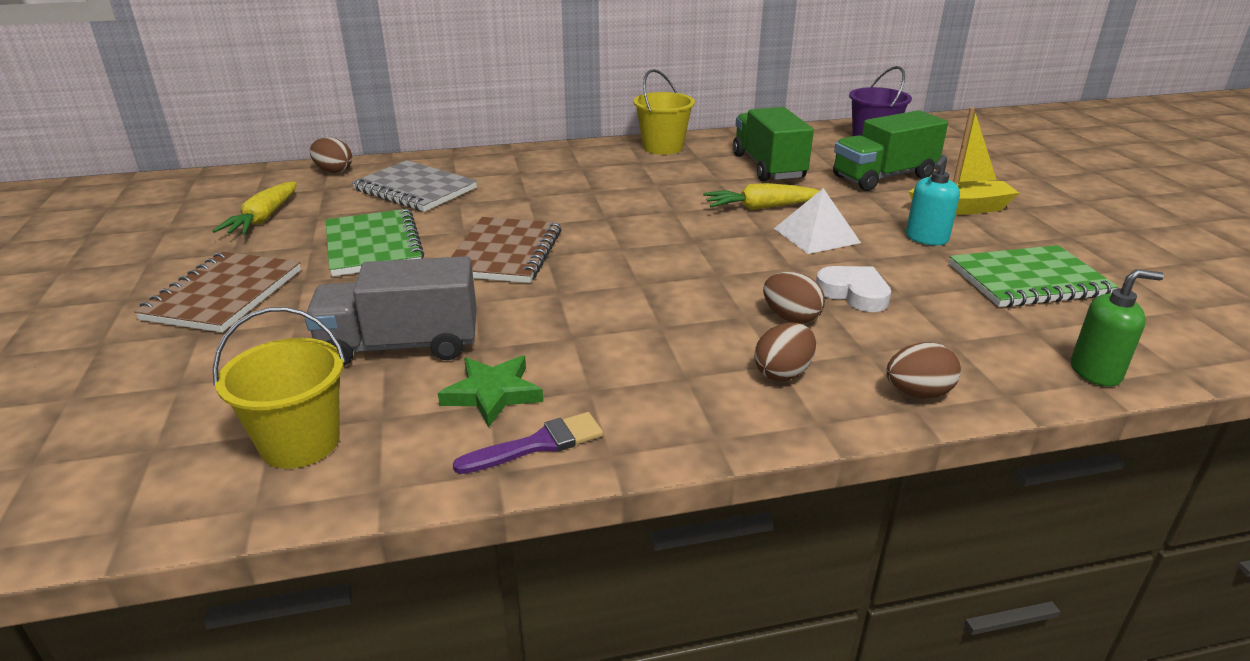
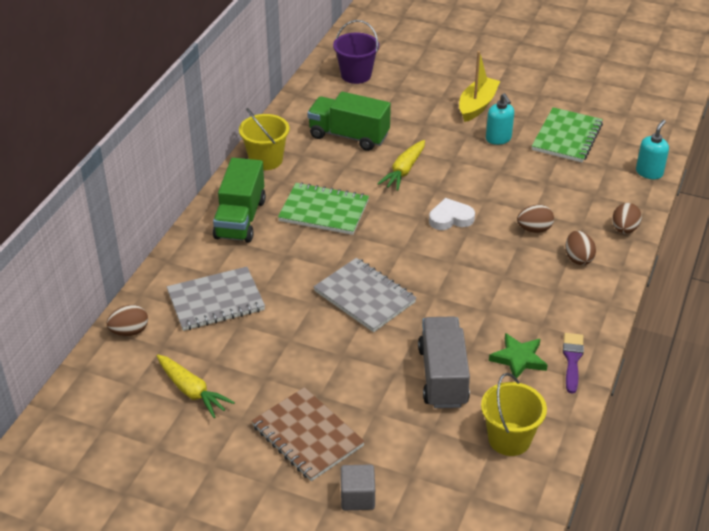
camera: 55 degrees left, 10 degrees up
grey truck [305,256,477,367] -> grey truck turned 150 degrees clockwise [418,316,470,408]
green notebook [325,209,424,277] -> green notebook moved to [278,182,369,235]
brown notebook [451,217,561,283] -> grey notebook [314,258,417,332]
white pyramid [774,188,861,254] -> none
white heart [816,266,891,312] -> white heart moved to [429,198,475,230]
green truck [833,110,948,191] -> green truck moved to [213,158,266,243]
green soap dispenser [1071,269,1164,387] -> turquoise soap dispenser [636,120,669,179]
none -> grey cube [341,464,375,510]

